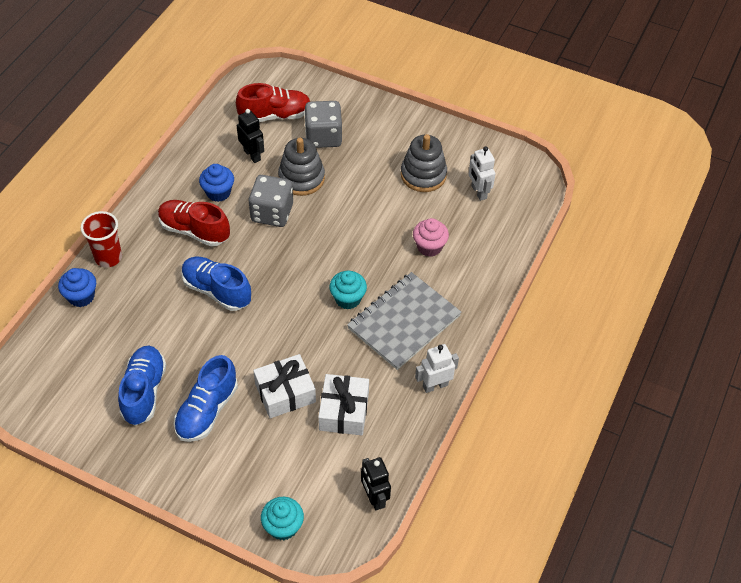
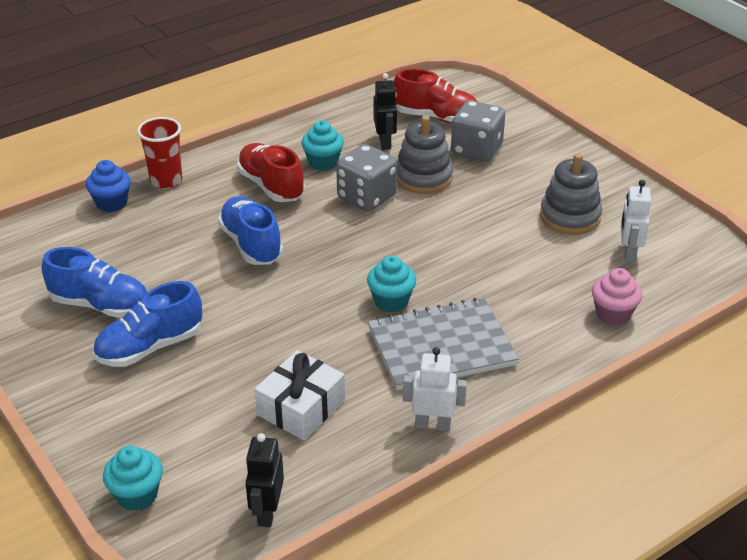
camera: 30 degrees right, 15 degrees down
blue shoe [118,345,166,425] -> blue shoe turned 75 degrees clockwise [42,247,148,318]
blue cupcake [199,164,234,202] -> turquoise cupcake [301,120,344,171]
white gift [253,354,316,418] -> none
pink cupcake [413,218,449,257] -> pink cupcake moved to [592,268,642,326]

